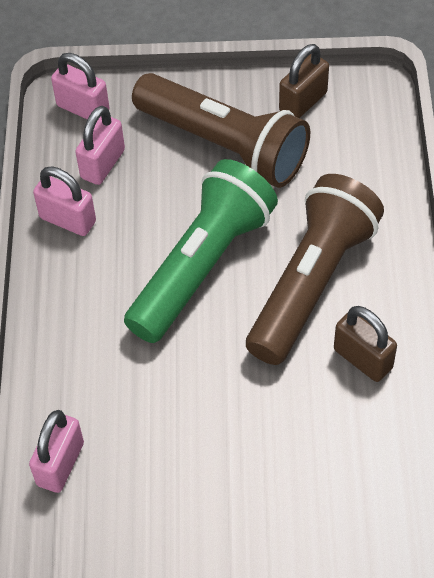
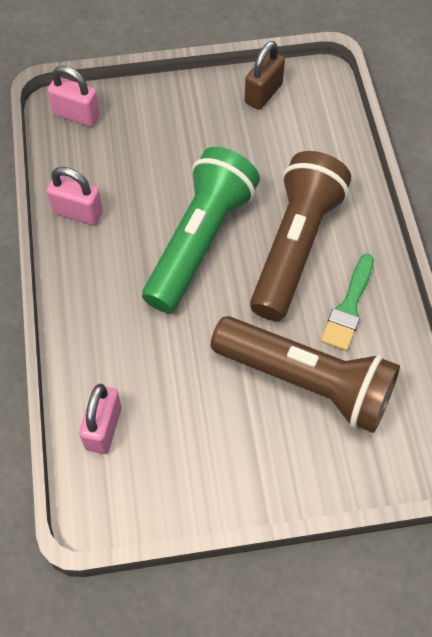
camera: 10 degrees left, 5 degrees up
pink padlock [75,106,125,185] -> none
brown flashlight [132,73,310,188] -> brown flashlight moved to [210,316,400,433]
brown padlock [334,306,397,382] -> green brush [321,254,374,351]

